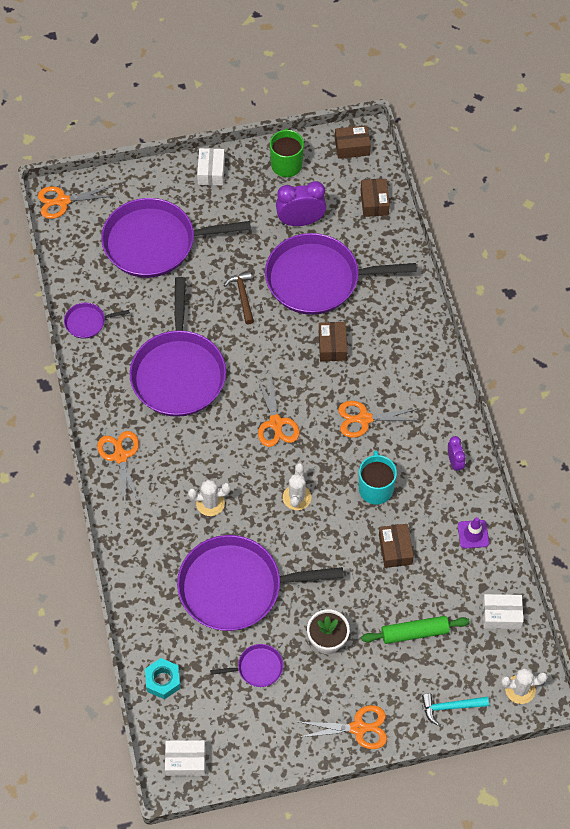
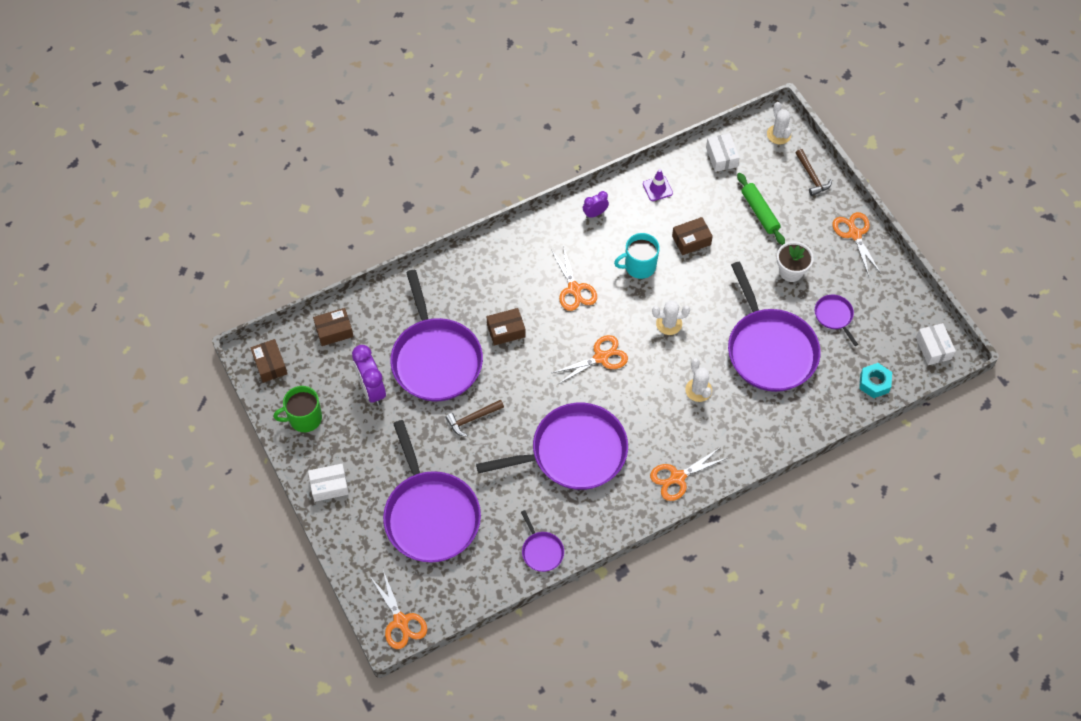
camera: 105 degrees left, 0 degrees up
turquoise hammer [422,693,489,725] -> brown hammer [795,149,832,196]

